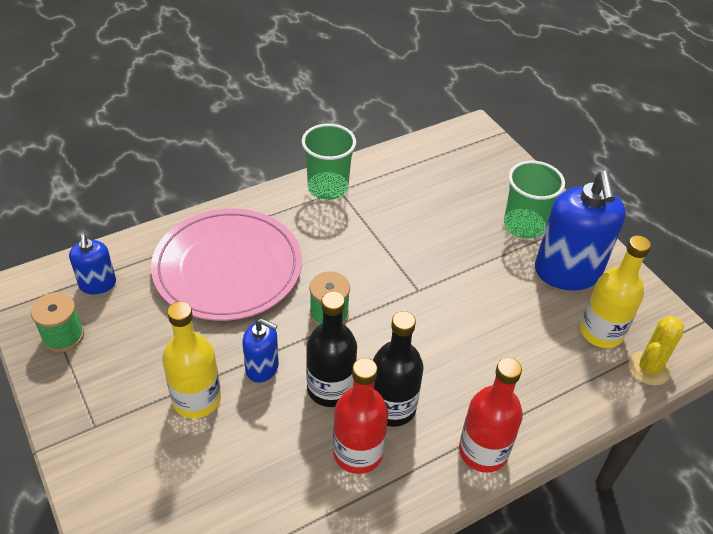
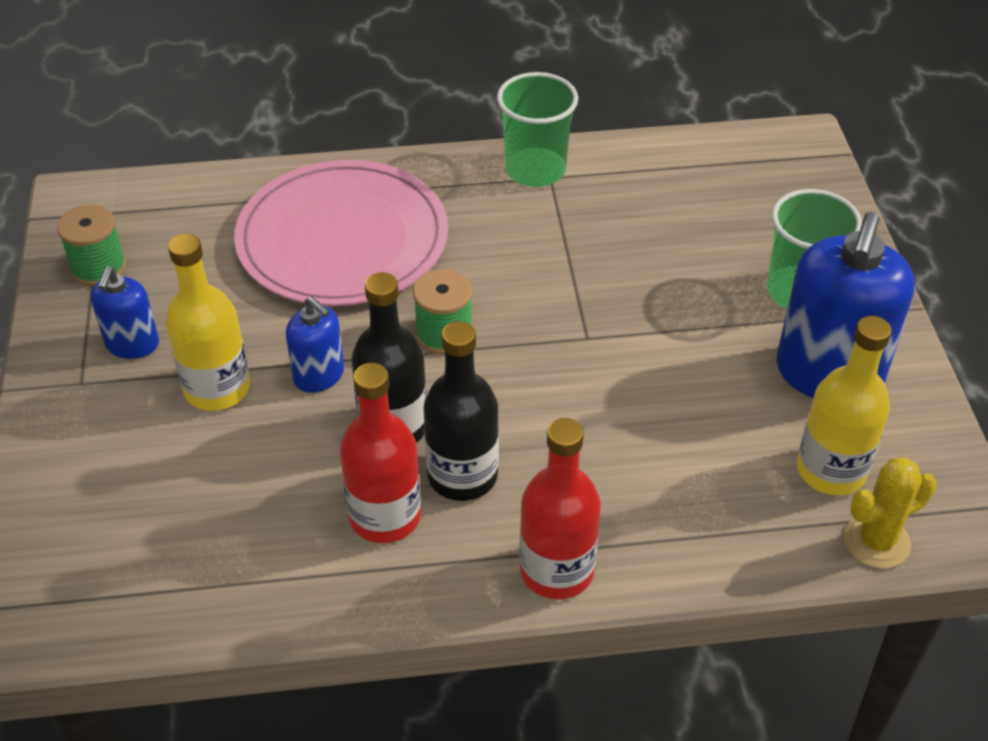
camera: 25 degrees right, 0 degrees up
blue soap dispenser [69,234,116,294] -> blue soap dispenser moved to [91,266,159,359]

